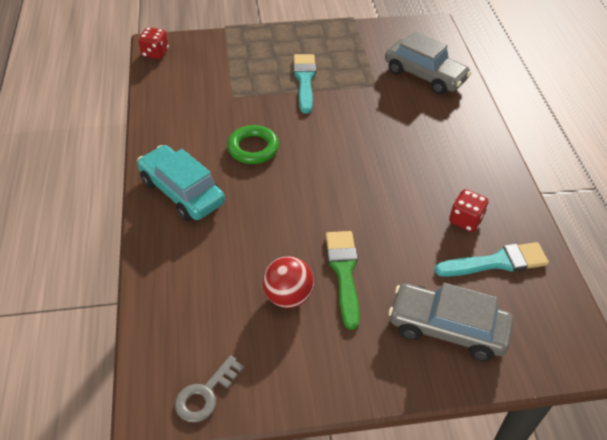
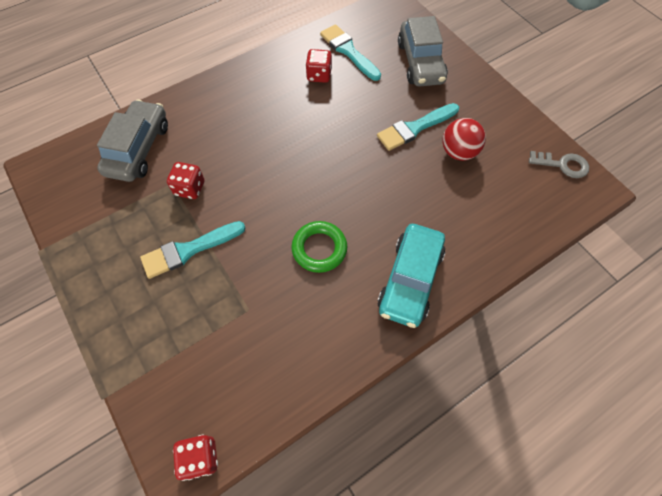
camera: 115 degrees left, 15 degrees up
green brush [326,231,360,330] -> turquoise brush [377,103,459,151]
none -> red dice [167,162,204,199]

